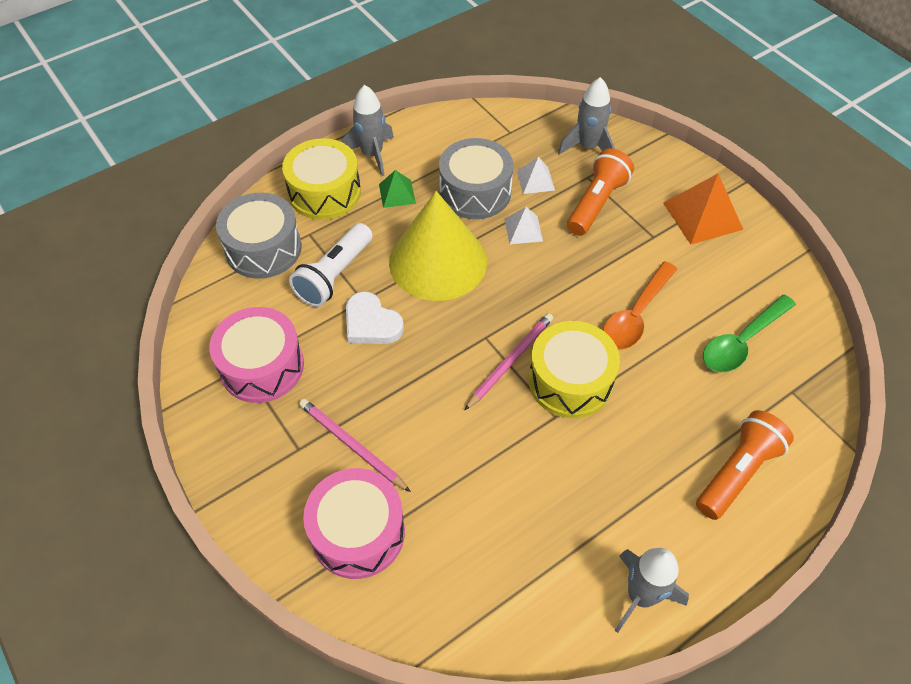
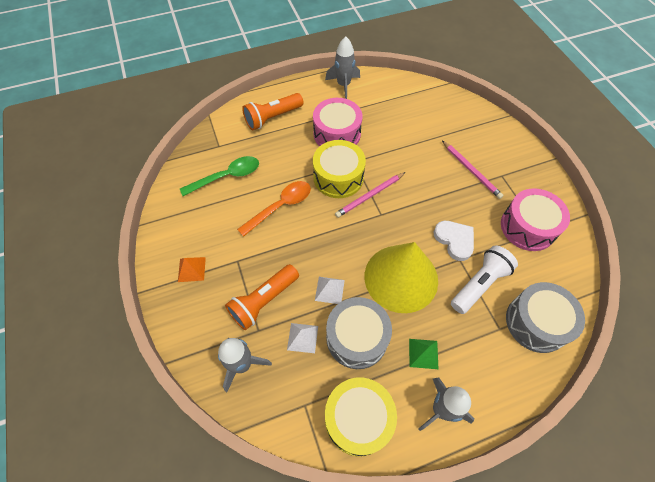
camera: 165 degrees left, 5 degrees up
yellow drum [282,138,361,220] -> yellow drum moved to [325,377,397,456]
pink drum [303,468,405,579] -> pink drum moved to [313,98,363,146]
orange pyramid [664,174,743,245] -> orange pyramid [178,257,206,282], size x0.57

